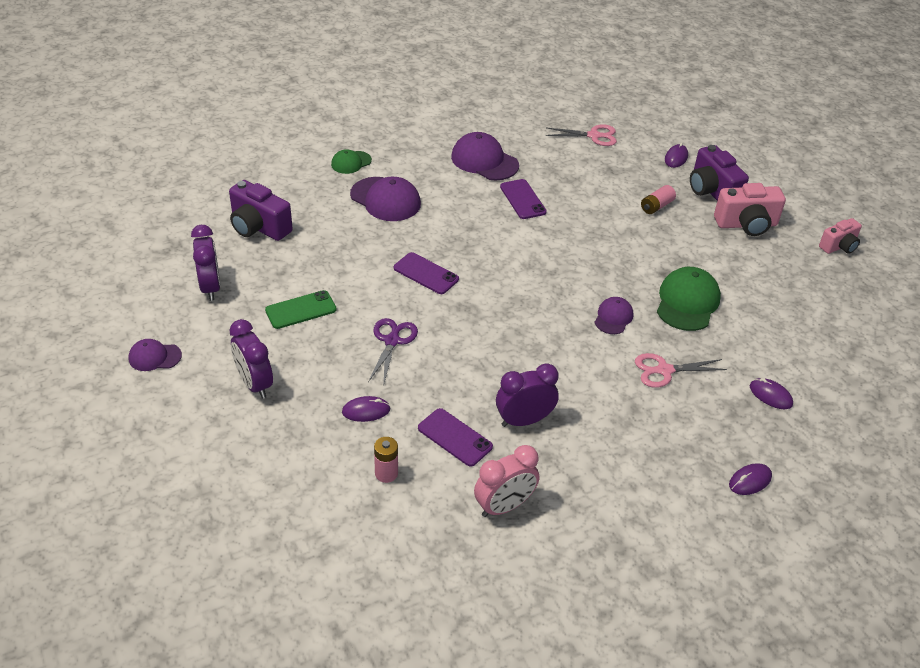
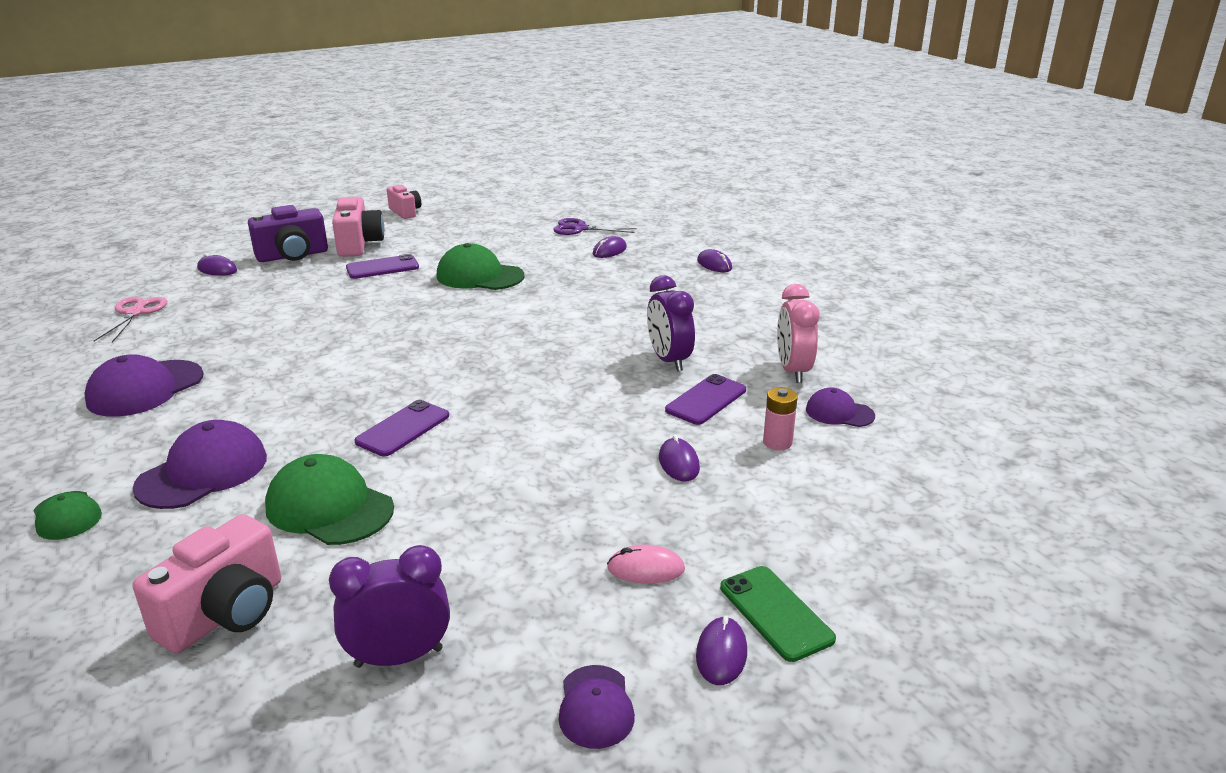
camera: 90 degrees left, 15 degrees down
purple camera [229,180,293,241] -> pink camera [133,514,281,653]
purple clock [230,319,273,399] -> pink mouse [607,545,685,584]
green phone [265,290,337,329] -> green phone moved to [720,566,836,662]
purple scissors [368,318,418,383] -> purple scissors moved to [553,218,637,235]
pink clock [474,445,539,517] -> pink clock turned 150 degrees counterclockwise [777,284,820,383]
purple phone [500,179,547,219] -> purple phone moved to [346,254,419,279]
purple cap [594,297,634,334] -> purple cap moved to [806,388,875,427]
pink scissors [635,353,727,388] -> none
pink battery [641,185,676,214] -> none
none -> green cap [265,454,394,545]
none -> purple mouse [696,616,747,685]

